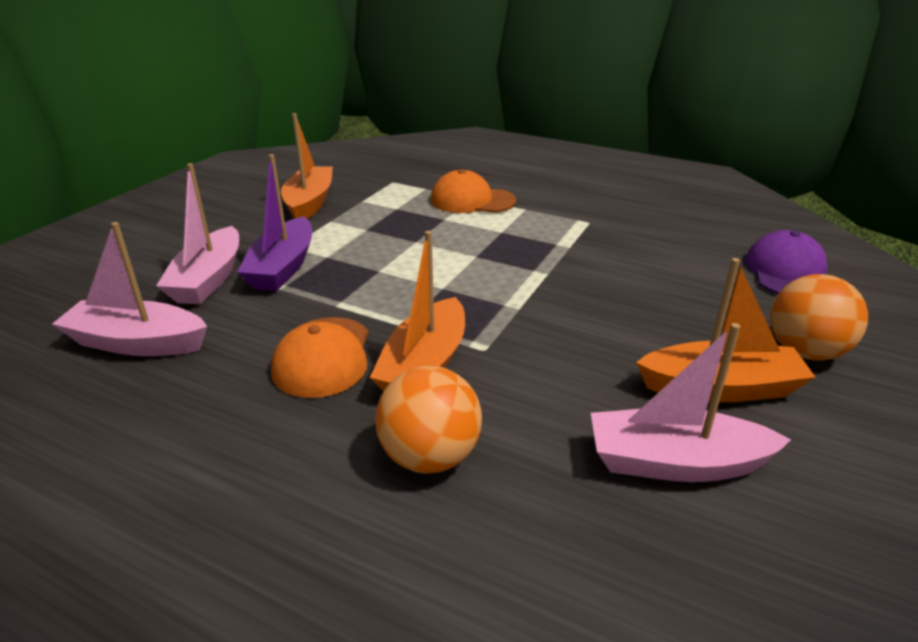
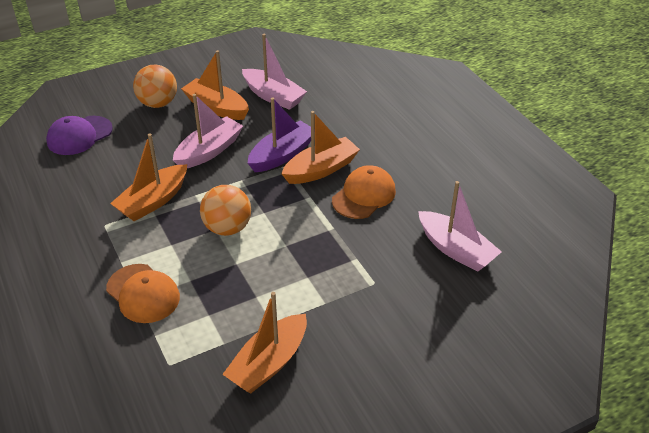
camera: 145 degrees left, 10 degrees up
pink boat [156,163,239,304] -> pink boat moved to [173,94,243,168]
purple boat [237,154,312,291] -> purple boat moved to [248,97,311,172]
orange ball [375,366,482,474] -> orange ball moved to [200,185,251,236]
none -> orange boat [110,133,187,221]

